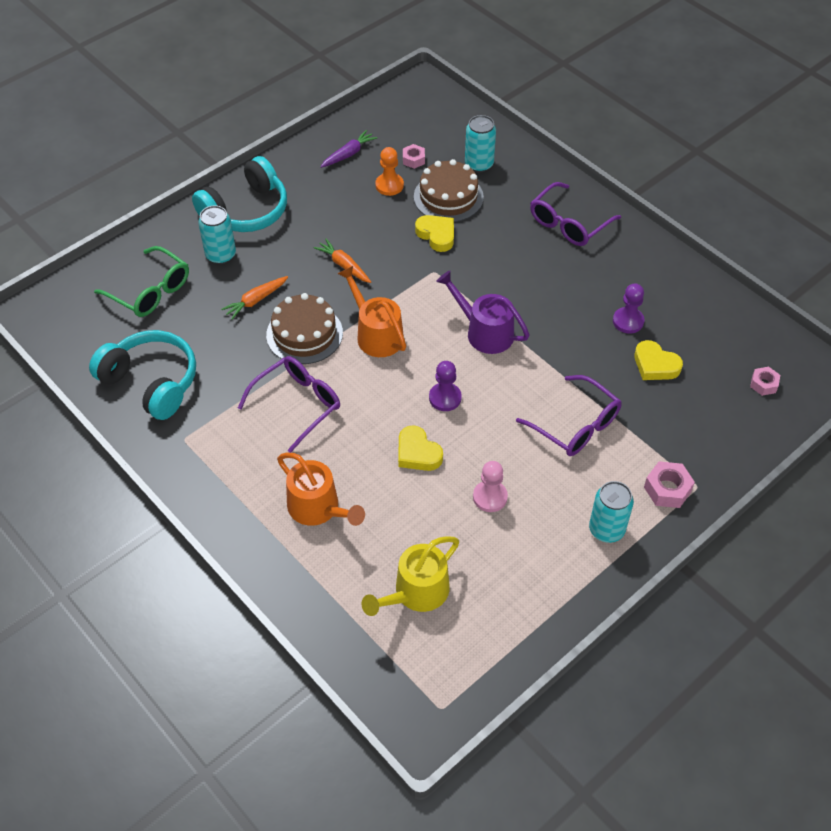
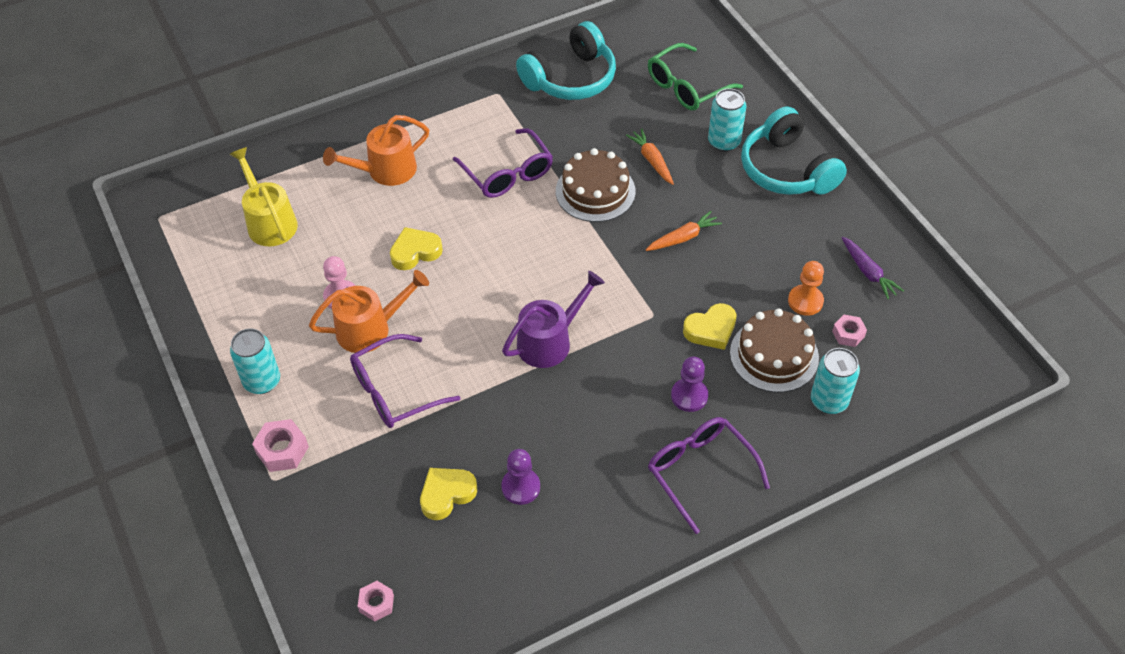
camera: 105 degrees right, 0 degrees up
orange watering can [338,266,406,357] -> orange watering can moved to [309,270,429,353]
purple pawn [429,361,462,411] -> purple pawn moved to [671,357,708,412]

